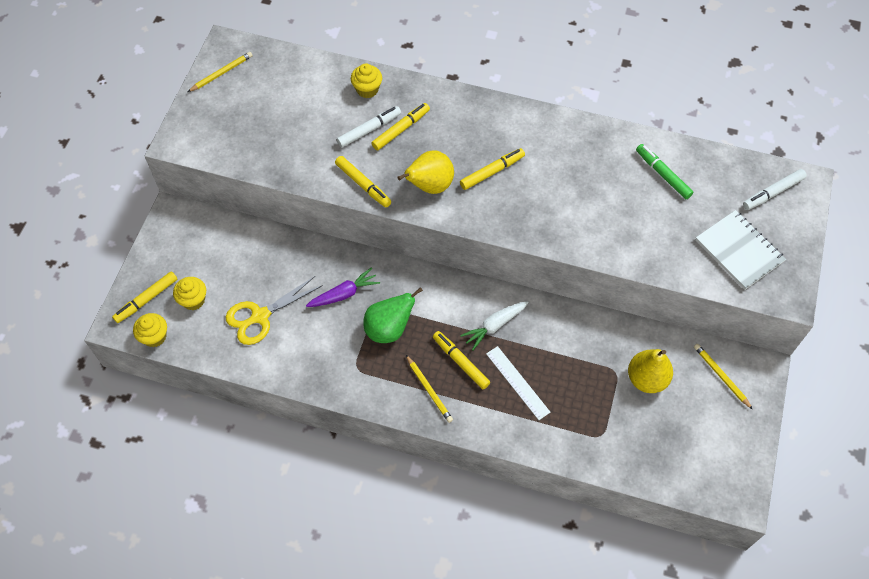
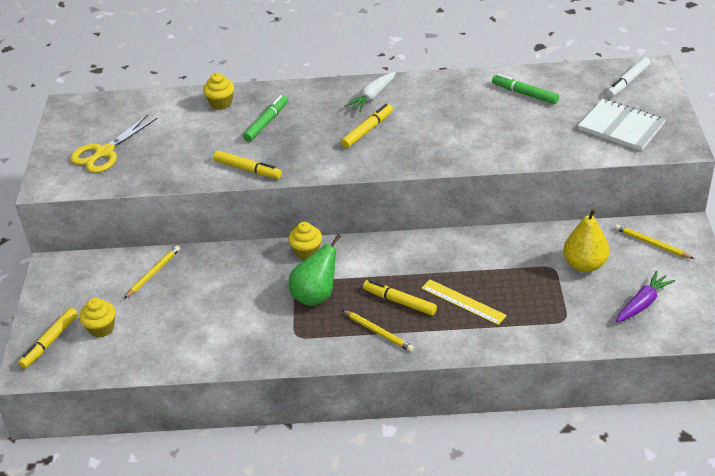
camera: 15 degrees left, 20 degrees down
yellow cupcake [133,313,167,347] -> yellow cupcake moved to [288,222,322,260]
yellow pencil [188,52,253,92] -> yellow pencil moved to [124,245,180,299]
yellow scissors [225,276,323,345] -> yellow scissors moved to [70,114,158,173]
purple carrot [306,268,380,307] -> purple carrot moved to [616,271,675,322]
white marker [337,106,401,148] -> none
yellow marker [372,103,430,151] -> green marker [243,95,288,142]
yellow pear [397,150,454,194] -> none
white carrot [460,301,529,350] -> white carrot moved to [345,72,396,112]
white ruler [486,346,551,420] -> yellow ruler [421,279,507,325]

